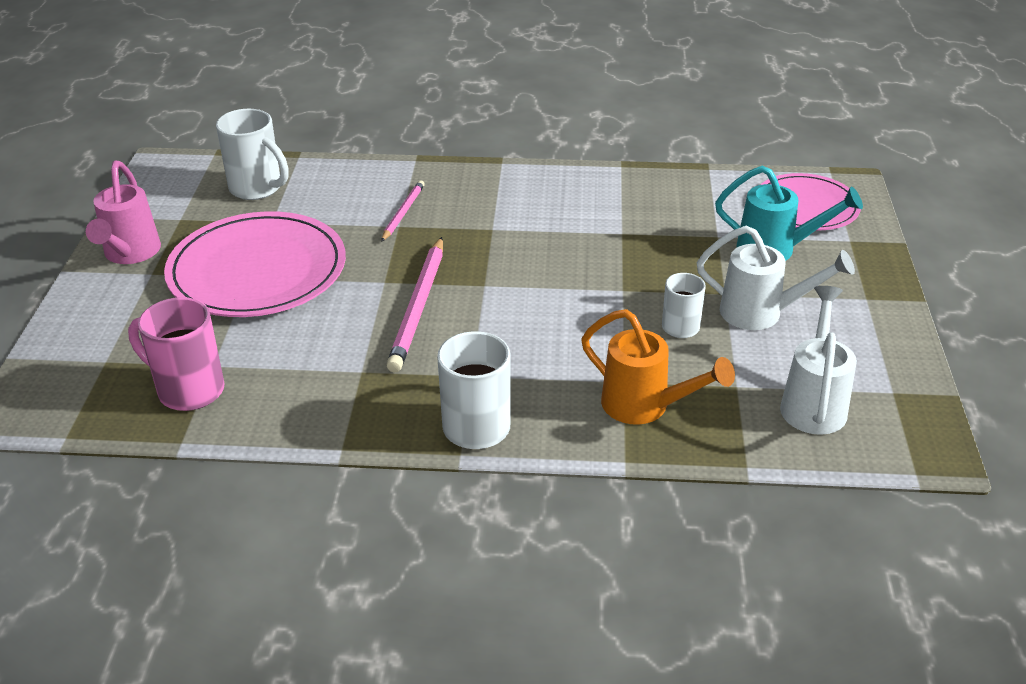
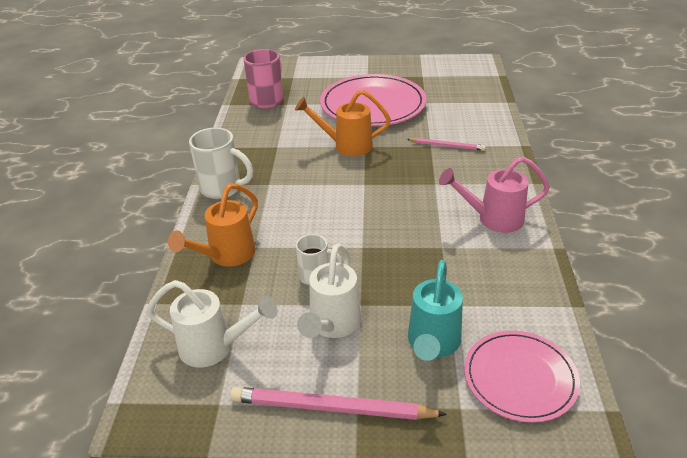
camera: 90 degrees right, 0 degrees up
pink watering can [86,161,161,264] -> pink watering can moved to [439,156,550,233]
white mug [216,109,289,200] -> none
pink pencil [387,237,443,372] -> pink pencil moved to [230,387,447,420]
none -> orange watering can [295,90,391,156]

